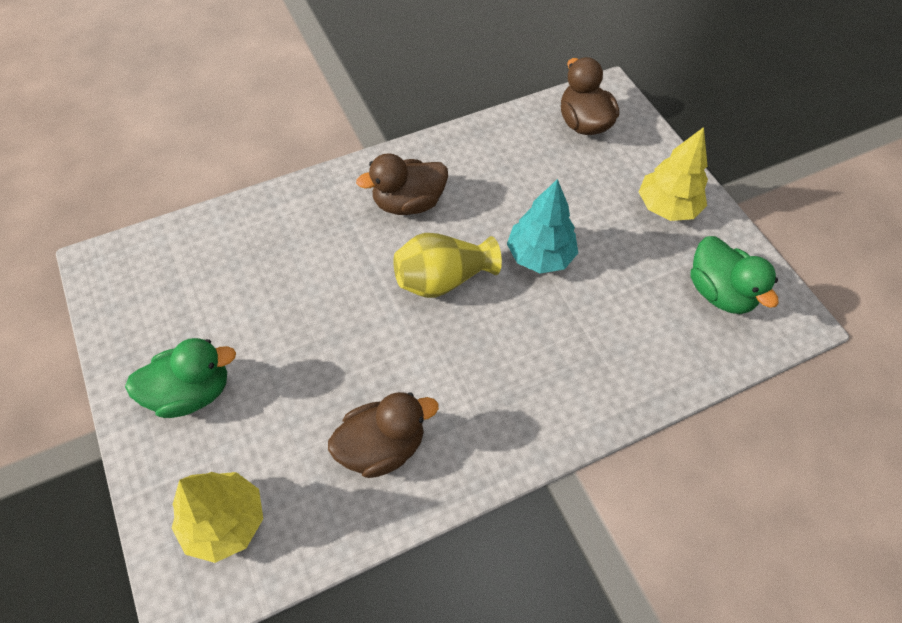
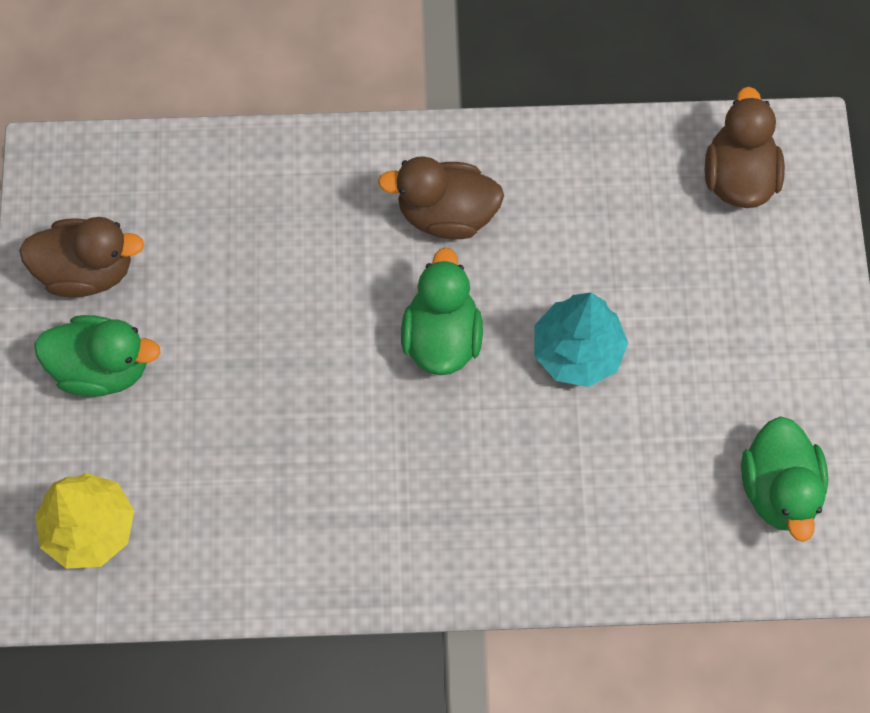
camera: 25 degrees right, 10 degrees up
brown duck [328,392,439,478] -> brown duck moved to [19,217,144,297]
yellow vase [393,233,502,298] -> green duck [401,247,483,375]
yellow tree [639,127,708,221] -> none

